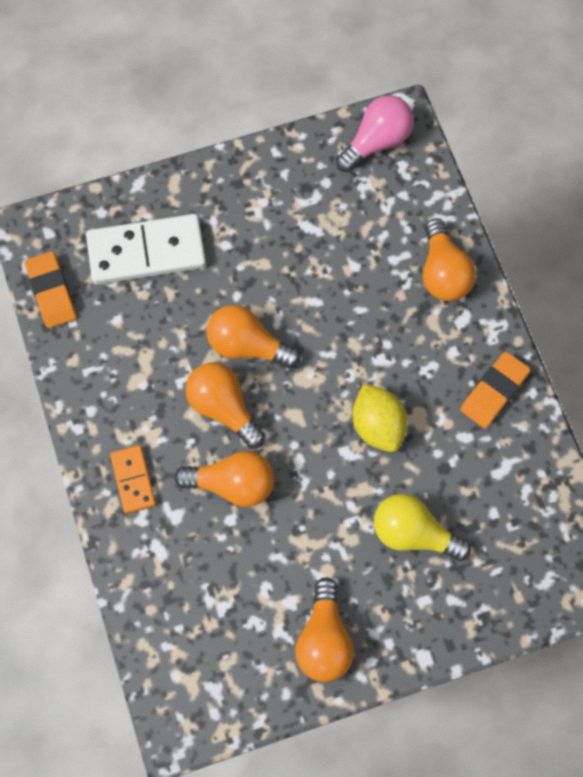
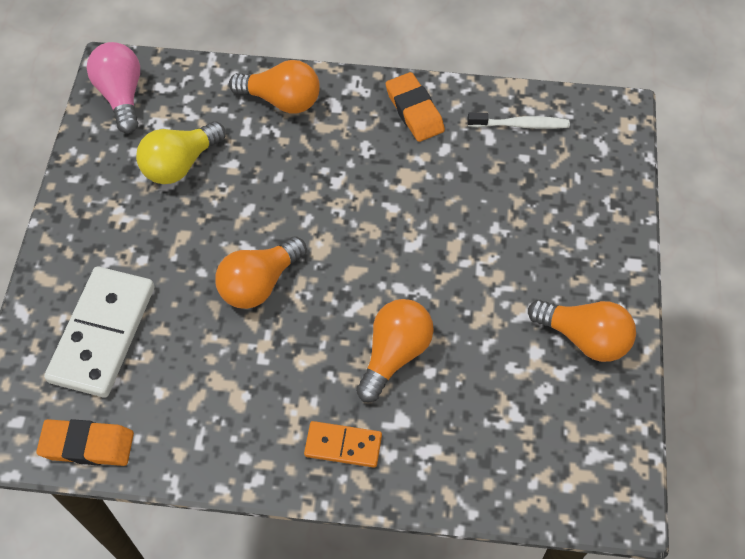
camera: 65 degrees left, 10 degrees down
orange light bulb [185,363,265,448] -> none
yellow lemon [353,383,407,452] -> none
yellow light bulb [374,494,471,561] -> yellow light bulb moved to [136,121,226,184]
none -> white toothbrush [467,113,570,129]

